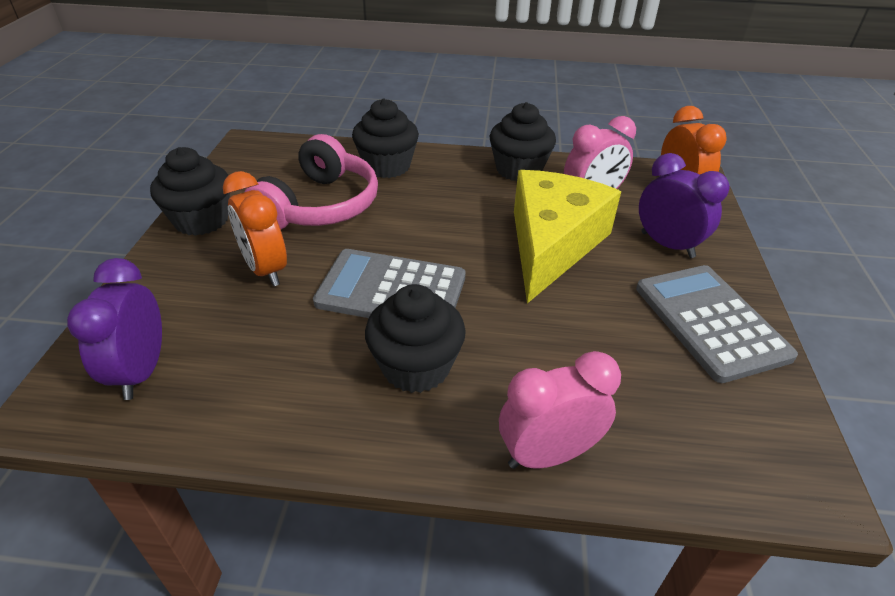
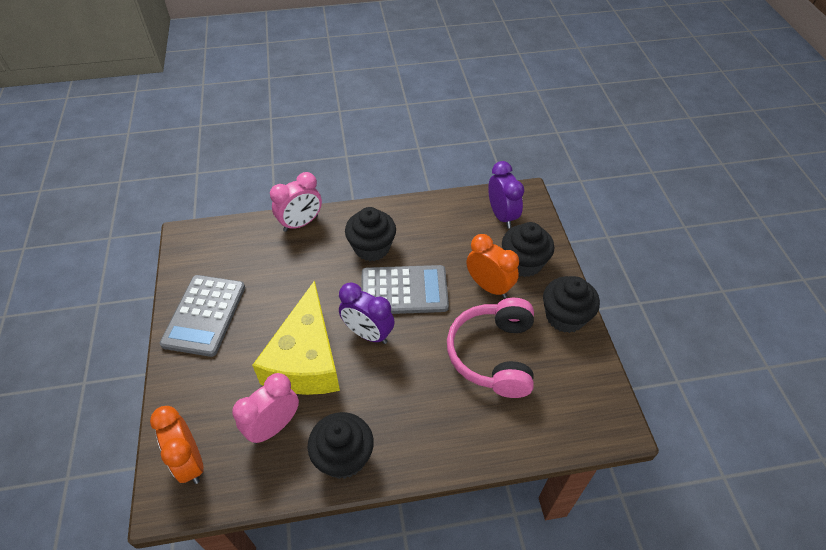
camera: 165 degrees right, 10 degrees up
black cupcake [352,98,419,178] -> black cupcake moved to [502,222,554,277]
grey calculator [636,265,798,383] -> grey calculator turned 45 degrees clockwise [160,275,245,357]
purple clock [639,153,730,258] -> purple clock moved to [339,282,395,344]

